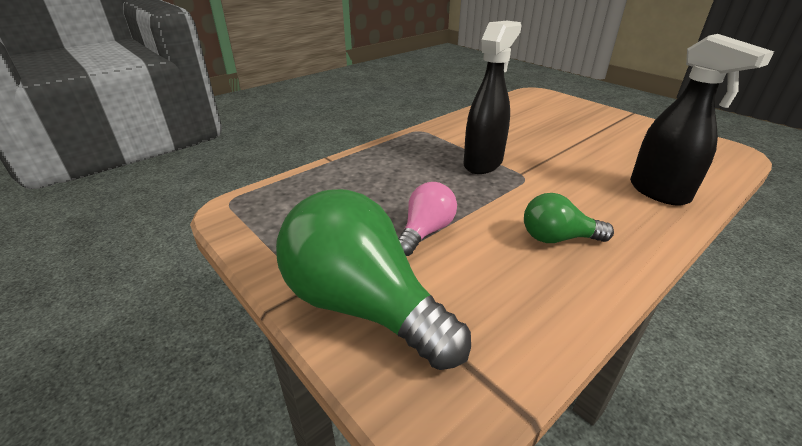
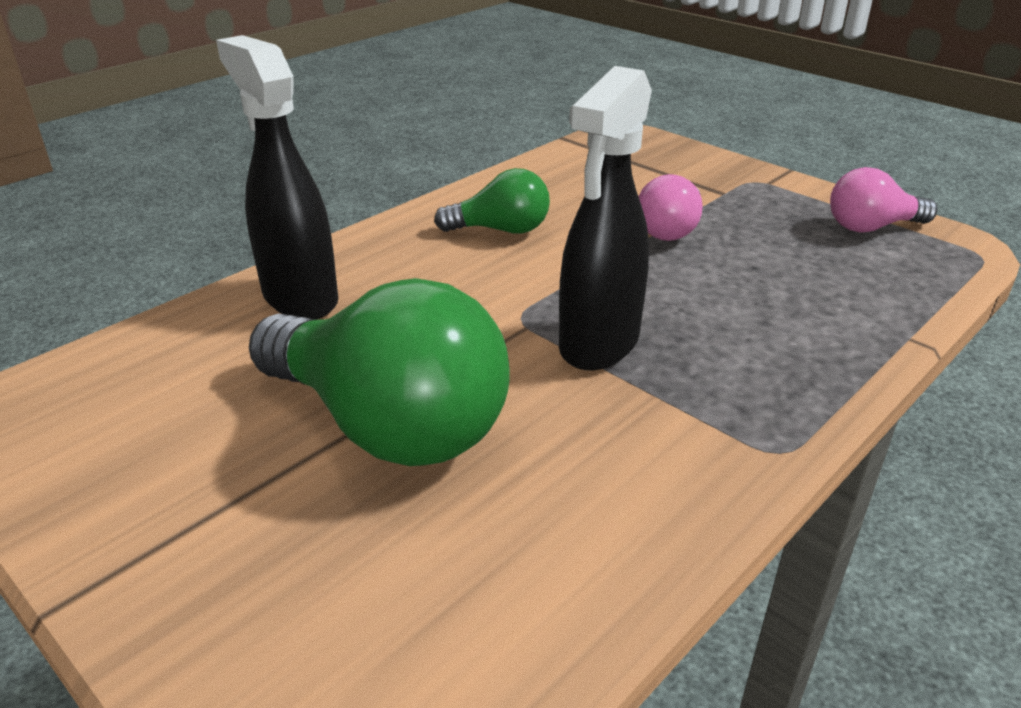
camera: 175 degrees right, 0 degrees up
green light bulb [276,189,471,370] -> green light bulb moved to [249,278,510,466]
none -> pink light bulb [830,167,937,233]

